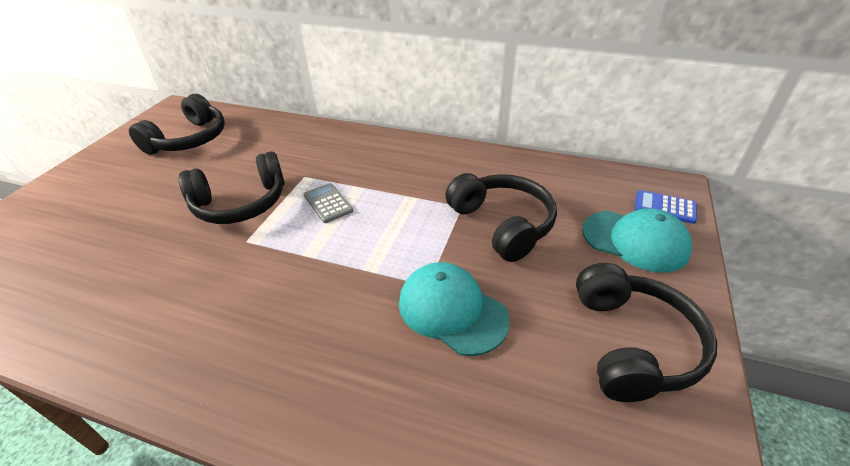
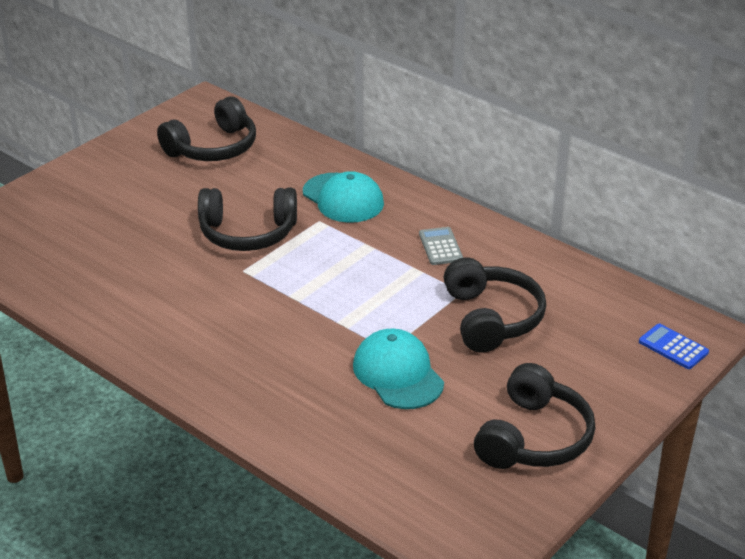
camera: 20 degrees right, 5 degrees down
grey calculator [304,183,353,223] -> grey calculator moved to [419,227,463,265]
turquoise cap [582,208,692,273] -> turquoise cap moved to [303,171,384,223]

